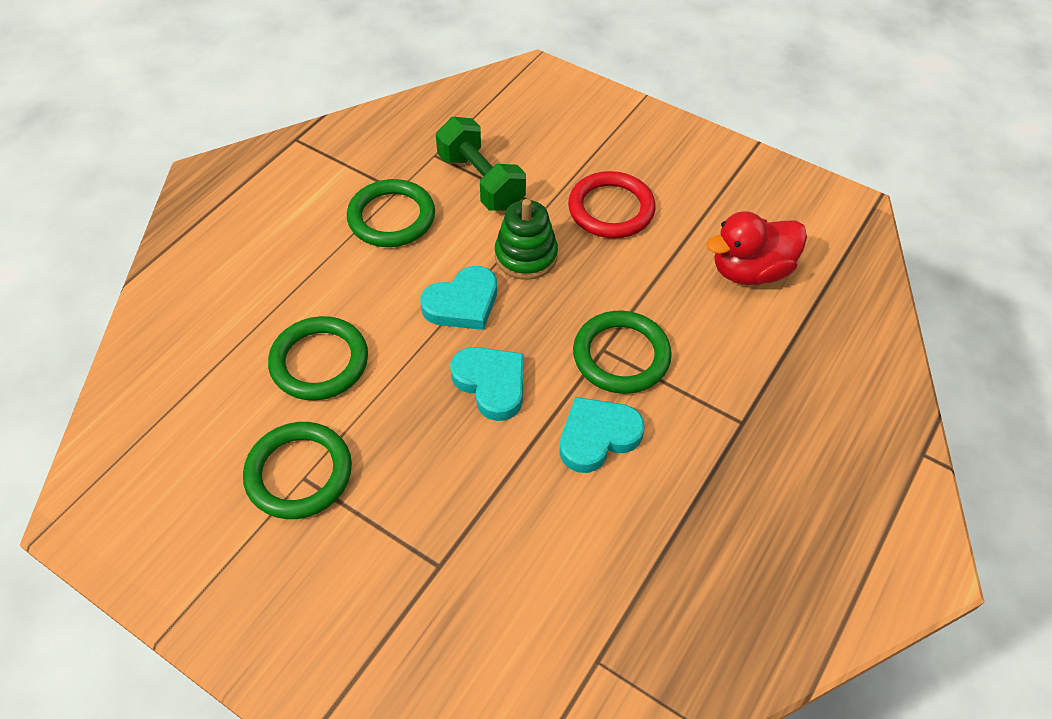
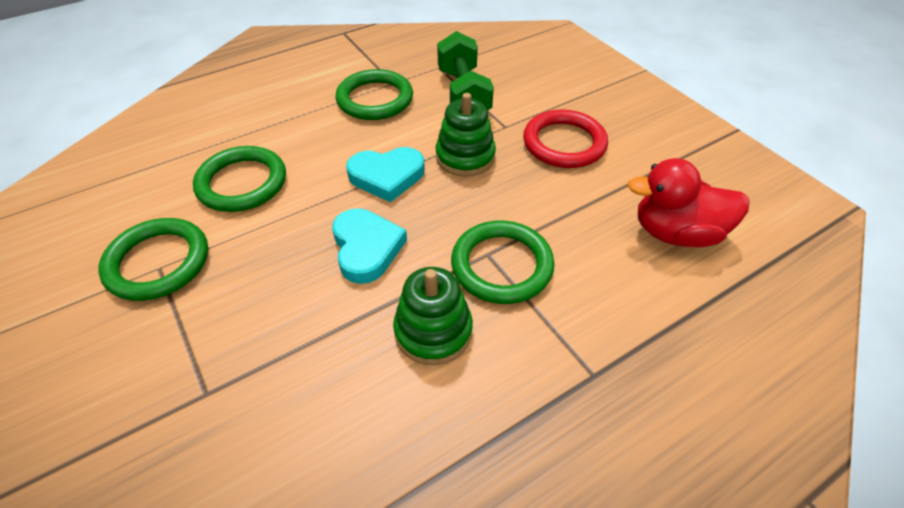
camera: 25 degrees right, 5 degrees down
turquoise heart [560,397,645,473] -> green stacking toy [393,267,473,365]

